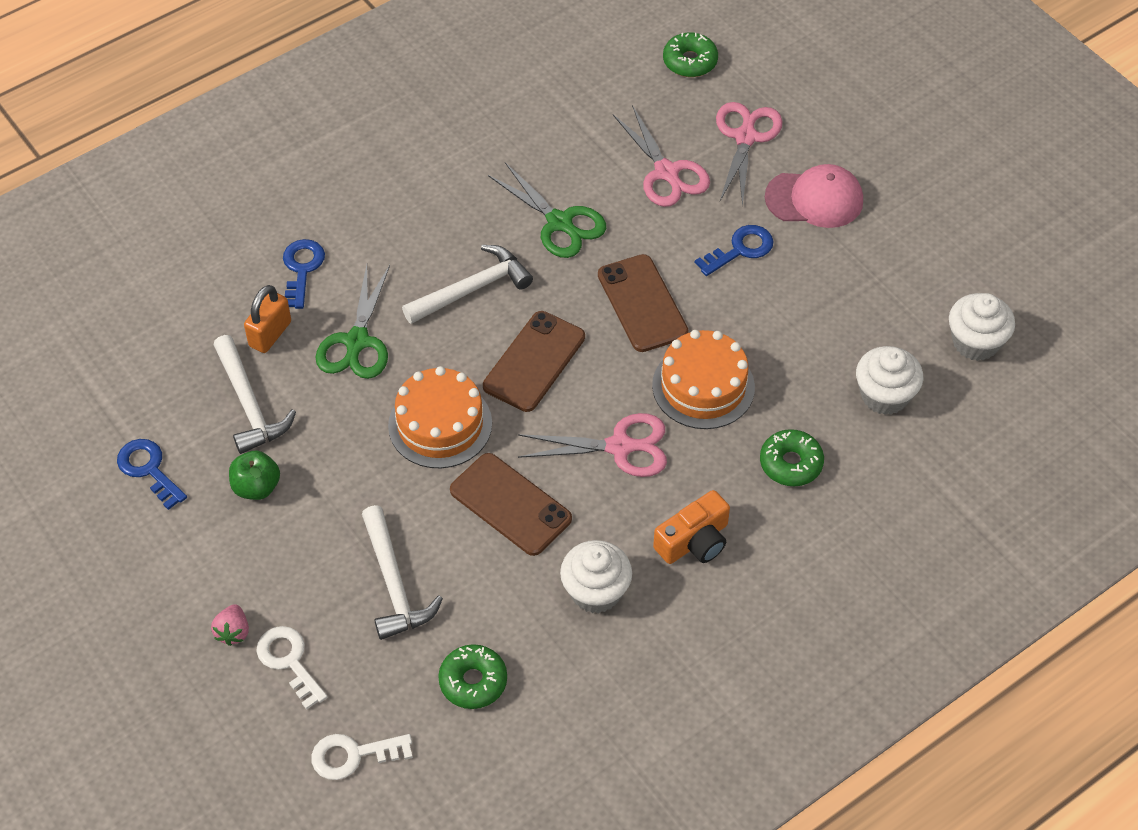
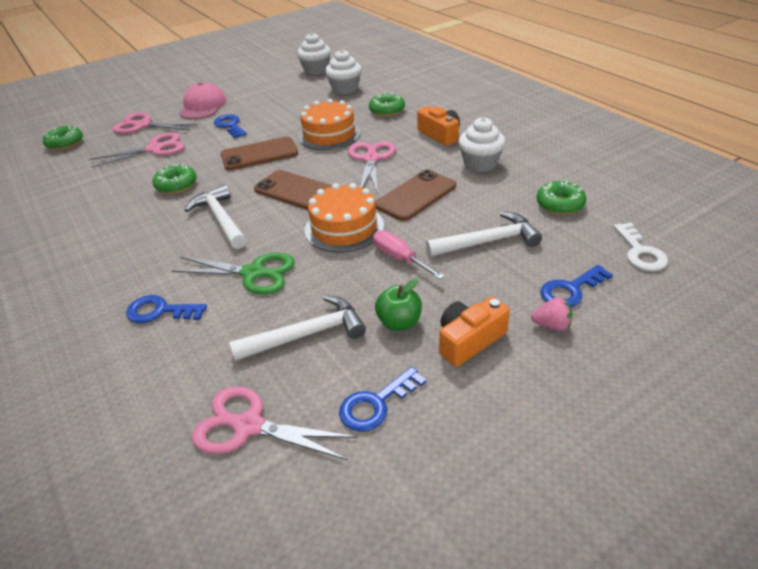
camera: 85 degrees left, 15 degrees down
orange padlock [244,285,291,353] -> none
white key [256,626,327,710] -> blue key [541,265,613,307]
green scissors [488,162,606,258] -> green donut [152,164,197,194]
none -> pink scissors [192,386,357,460]
none -> pink screwdriver [373,230,445,279]
none -> orange camera [439,297,510,367]

